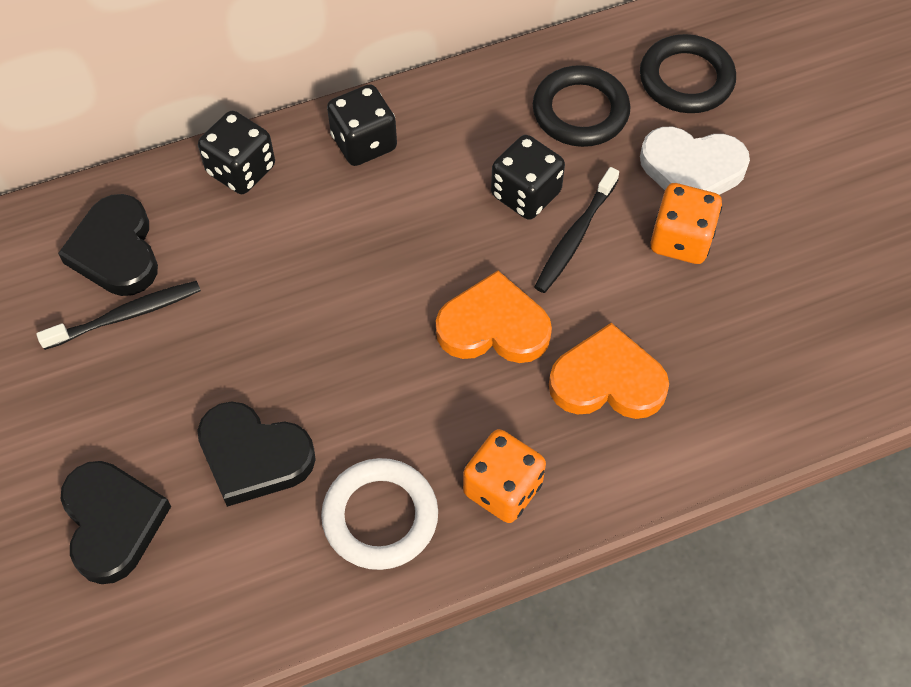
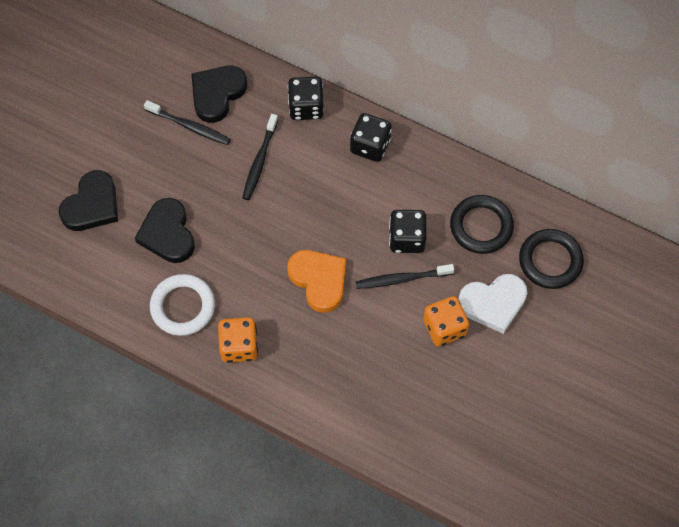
camera: 50 degrees right, 5 degrees up
orange heart [549,323,669,419] -> none
white heart [640,127,750,195] -> white heart turned 75 degrees counterclockwise [458,274,527,334]
none -> black toothbrush [242,114,278,200]

